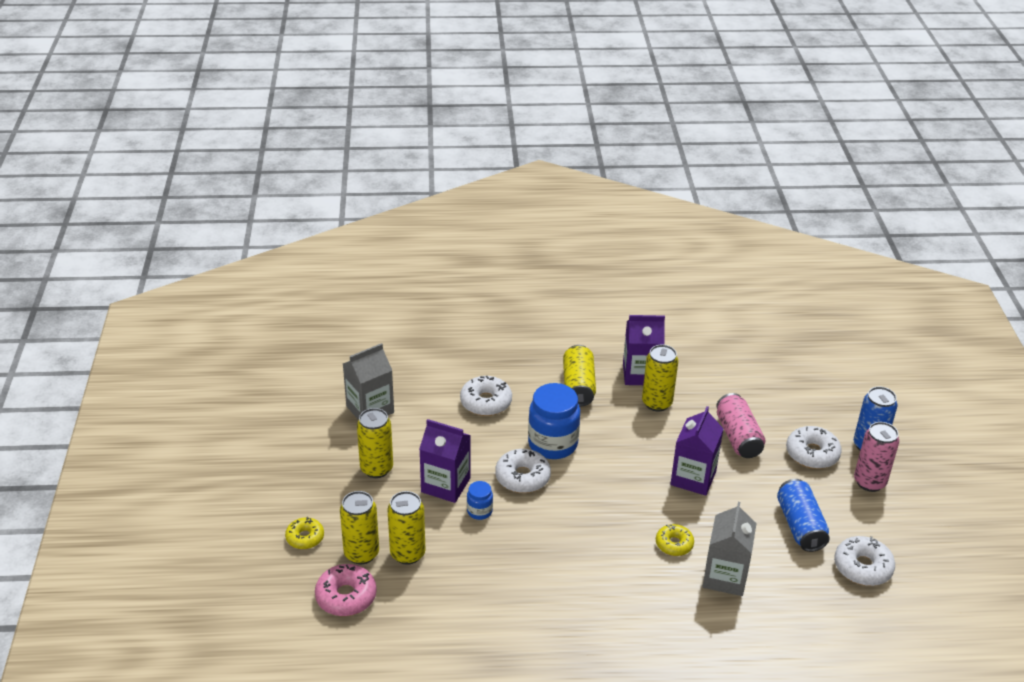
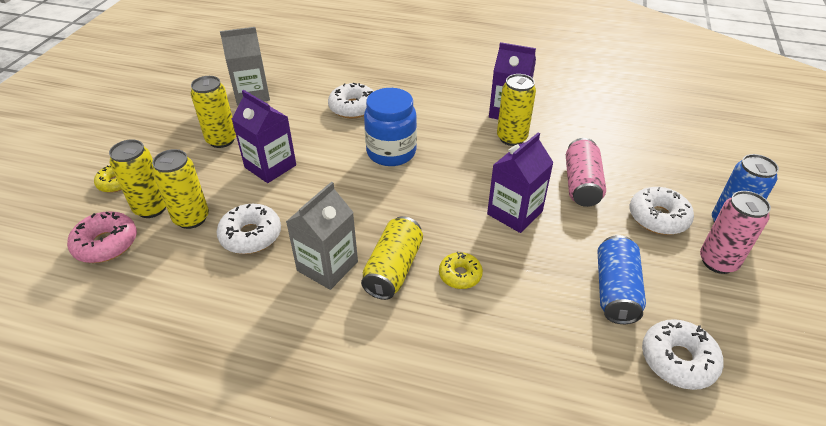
camera: 20 degrees right, 5 degrees up
blue jar [467,481,493,520] -> none
white donut [495,449,551,493] -> white donut moved to [217,204,281,254]
yellow can [563,345,596,407] -> yellow can moved to [361,216,423,300]
grey carton [702,502,757,596] -> grey carton moved to [286,182,358,290]

